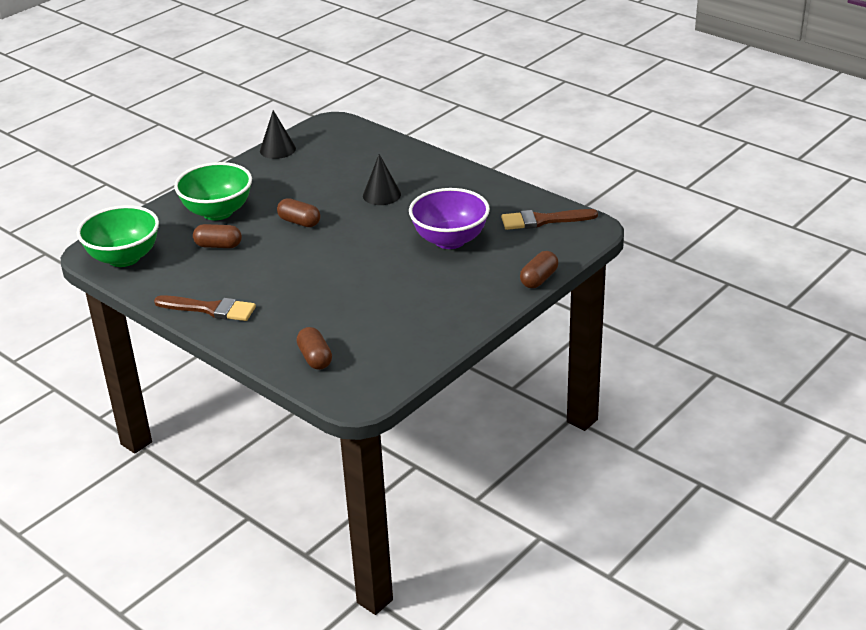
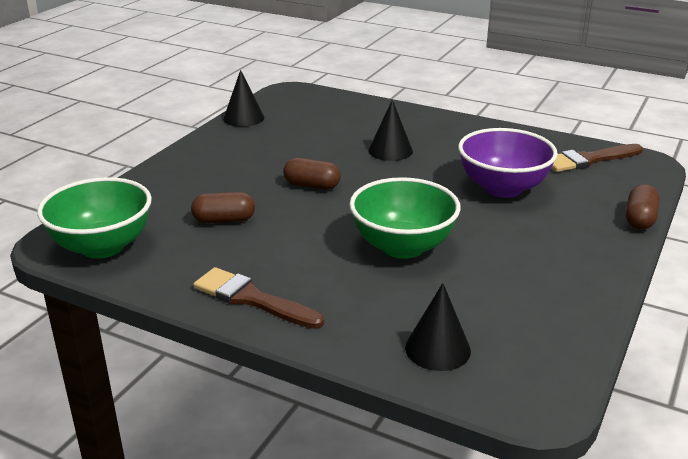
camera: 15 degrees left, 5 degrees down
brown brush [154,295,256,321] -> brown brush turned 150 degrees counterclockwise [193,267,324,329]
green bowl [174,162,252,220] -> green bowl moved to [349,177,461,259]
brown capsule [297,327,332,370] -> black cone [405,283,471,371]

